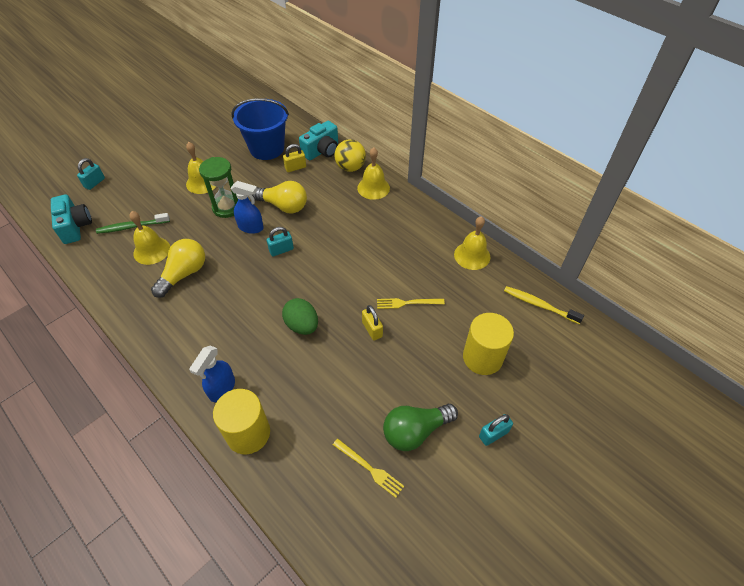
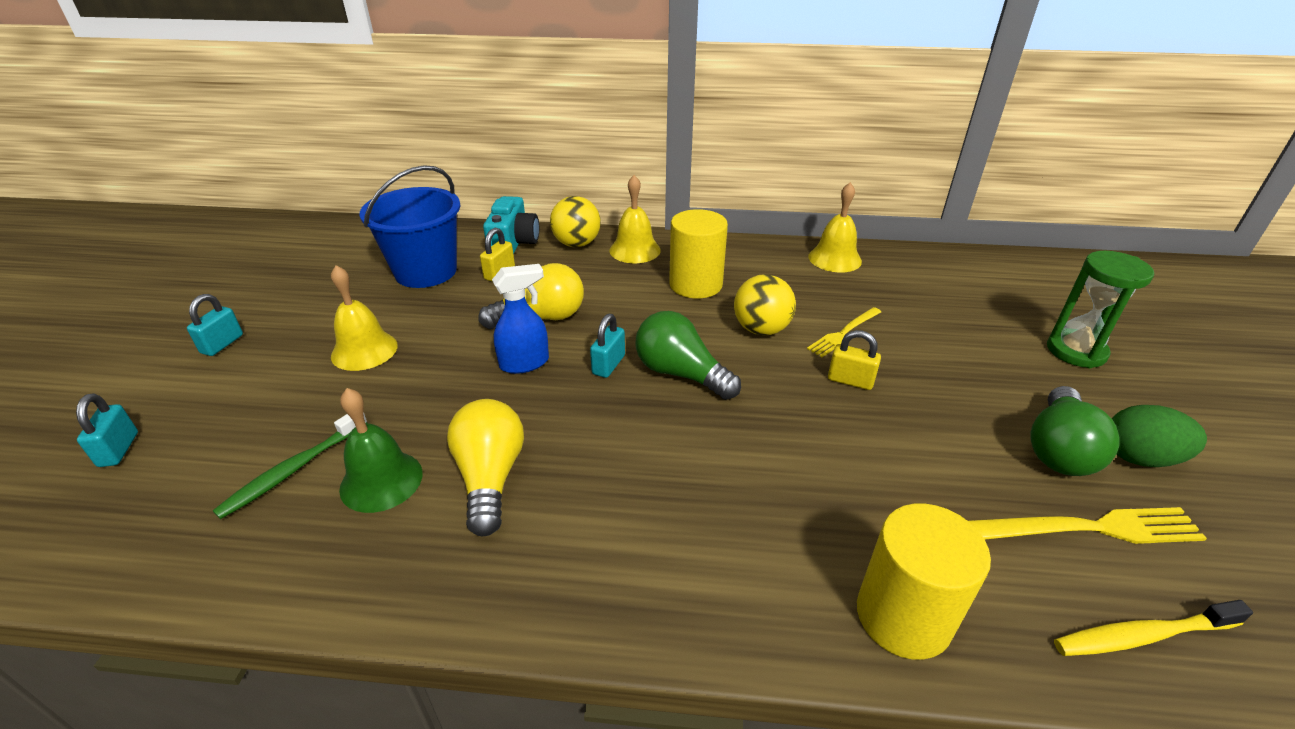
camera: 40 degrees left, 15 degrees down
turquoise camera [51,194,92,244] -> none
yellow bell [129,211,170,265] -> green bell [339,388,423,513]
blue spray bottle [189,345,235,402] -> none
green hourglass [199,157,238,218] -> green hourglass moved to [1047,251,1154,368]
green egg [282,298,318,335] -> green egg moved to [1112,405,1207,467]
yellow fork [333,439,404,498] -> yellow fork [969,507,1207,544], size x1.54
yellow cylinder [463,313,514,375] -> yellow cylinder moved to [669,209,728,299]
turquoise padlock [479,414,513,446] -> turquoise padlock moved to [187,294,243,356]
yellow toothbrush [504,286,584,324] -> yellow toothbrush moved to [1054,600,1253,656]
none -> green light bulb [636,311,741,400]
none -> yellow ball [734,274,796,335]

